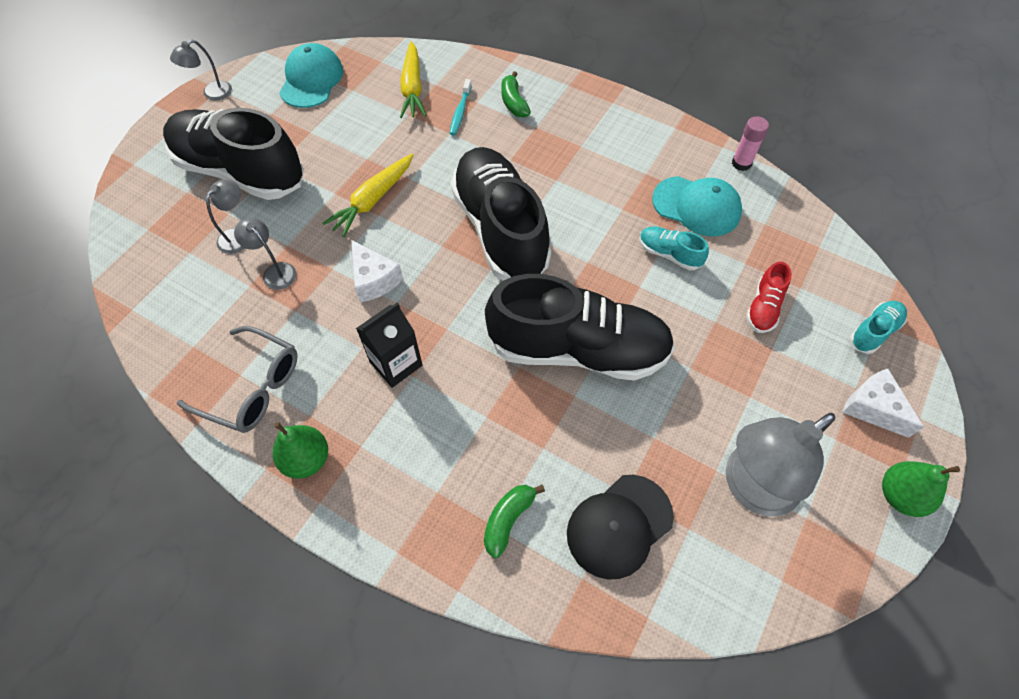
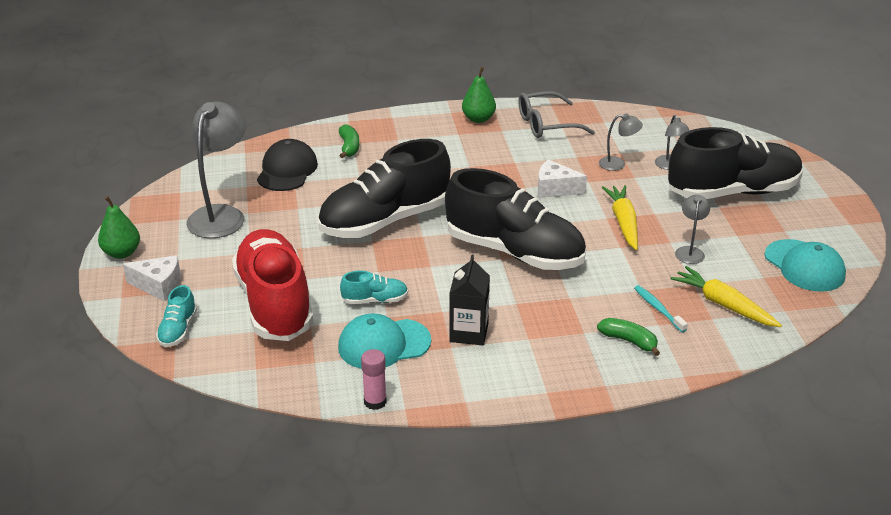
camera: 140 degrees right, 25 degrees down
grey lamp [170,40,232,100] -> grey lamp moved to [675,195,710,264]
black carton [356,303,423,388] -> black carton moved to [449,255,490,345]
red shoe [746,261,792,333] -> red shoe [232,229,313,341], size x2.40

